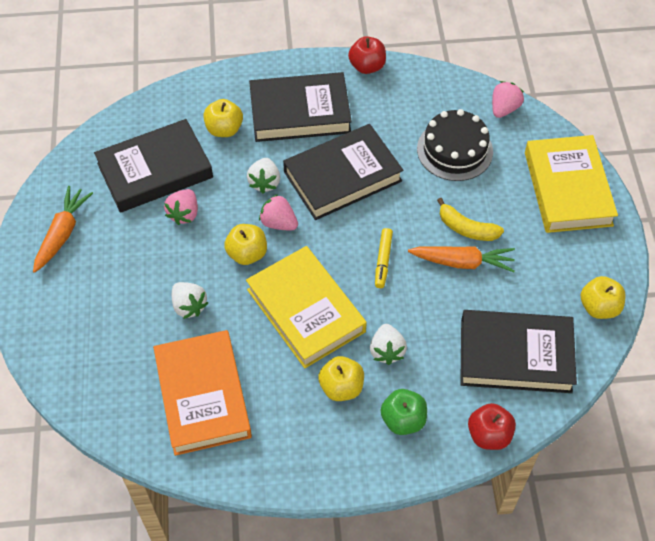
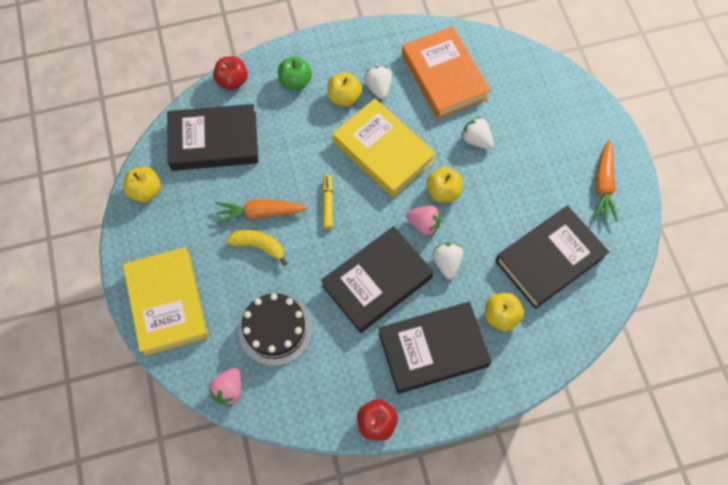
camera: 170 degrees right, 10 degrees up
pink strawberry [164,189,198,225] -> none
white strawberry [370,324,407,365] -> white strawberry moved to [364,66,392,99]

